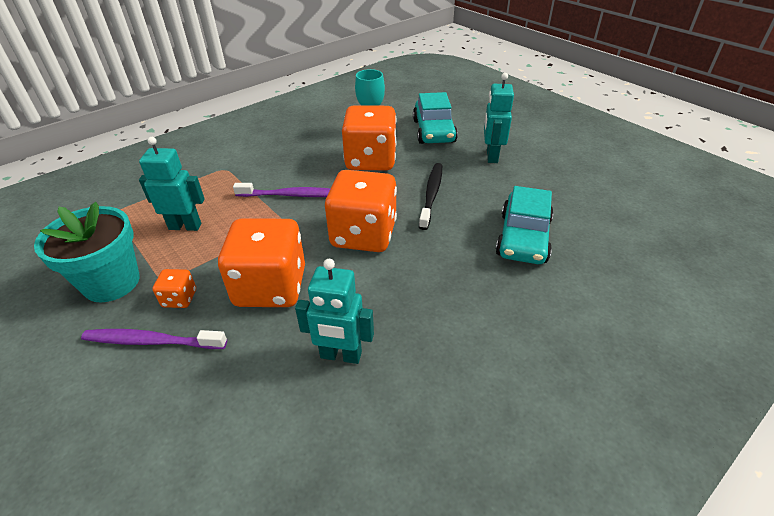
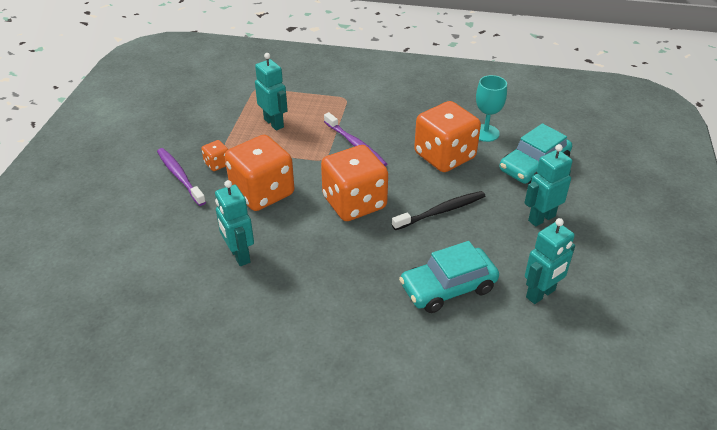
camera: 50 degrees right, 0 degrees up
turquoise flower pot [34,202,140,302] -> none
none -> turquoise robot [525,218,575,304]

